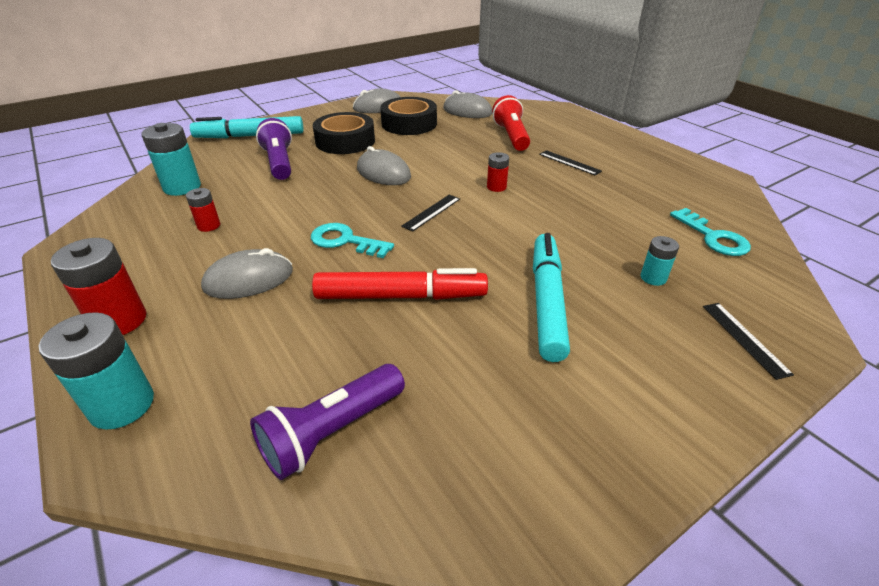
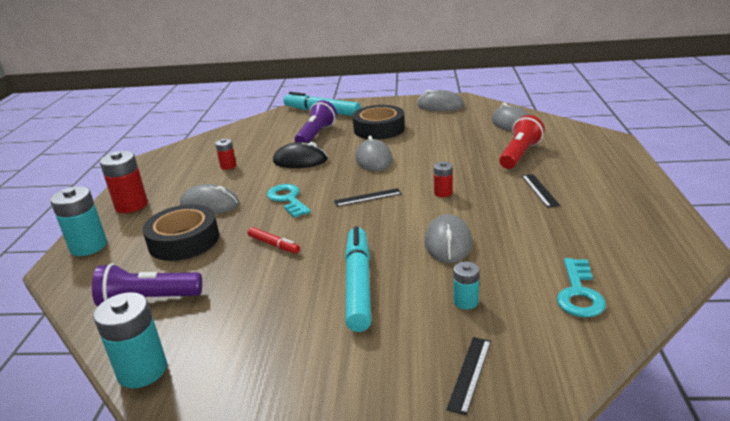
camera: 40 degrees right, 10 degrees down
turquoise battery [142,123,201,196] -> turquoise battery moved to [93,292,167,388]
red marker [312,268,488,300] -> red marker [247,227,300,253], size x0.50
black tape [380,97,437,135] -> black tape moved to [143,204,219,261]
turquoise marker [533,233,570,362] -> turquoise marker turned 45 degrees counterclockwise [345,226,371,332]
none -> black mouse [273,142,328,168]
none -> grey mouse [424,214,472,263]

